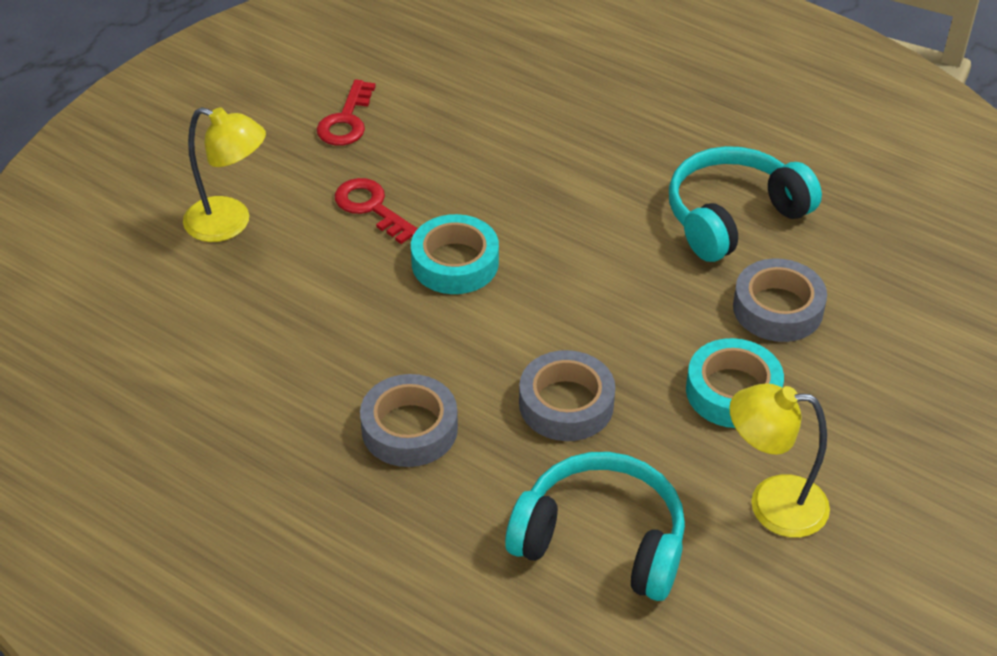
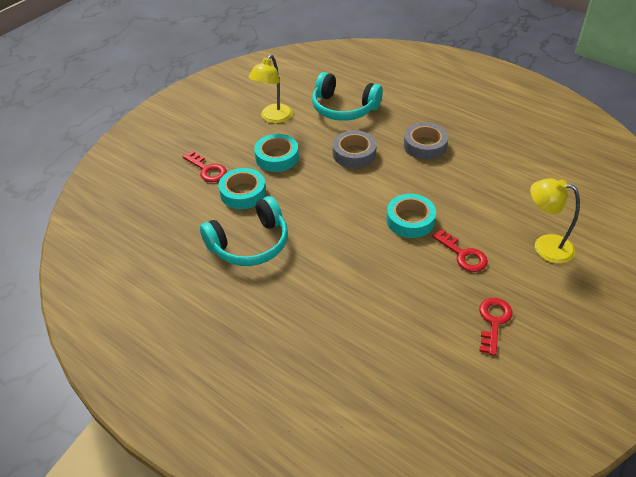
camera: 175 degrees left, 0 degrees up
yellow lamp [729,383,830,538] -> yellow lamp turned 105 degrees clockwise [249,55,293,123]
grey tape [733,259,827,342] -> turquoise tape [219,168,266,209]
none -> red key [182,151,227,182]

